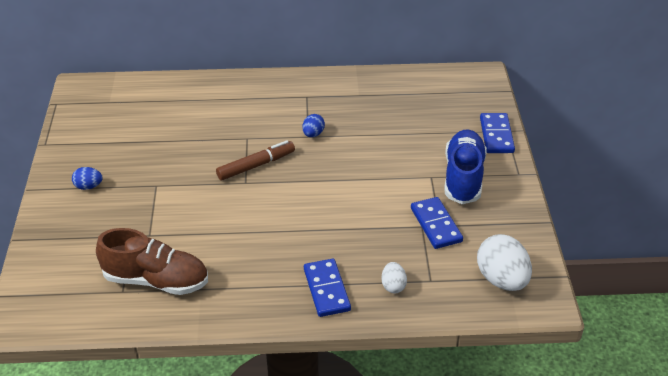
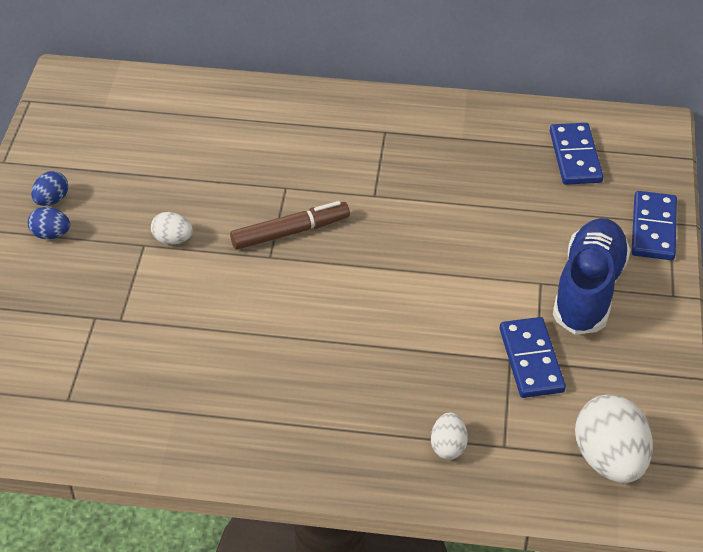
camera: 10 degrees right, 5 degrees up
brown shoe [96,228,208,295] -> none
blue egg [302,114,325,137] -> blue egg moved to [31,171,68,206]
blue domino [304,259,351,317] -> blue domino moved to [550,123,603,185]
none -> white egg [151,212,193,245]

